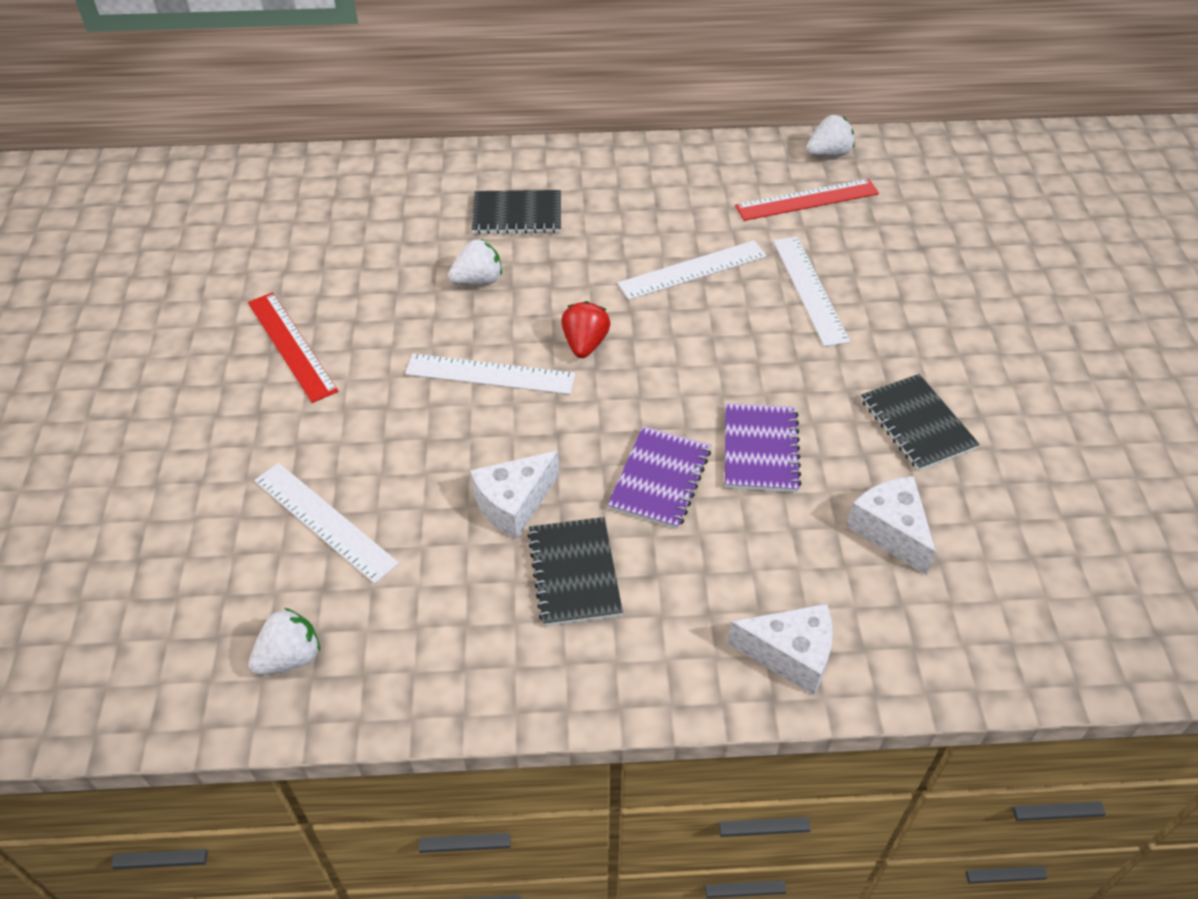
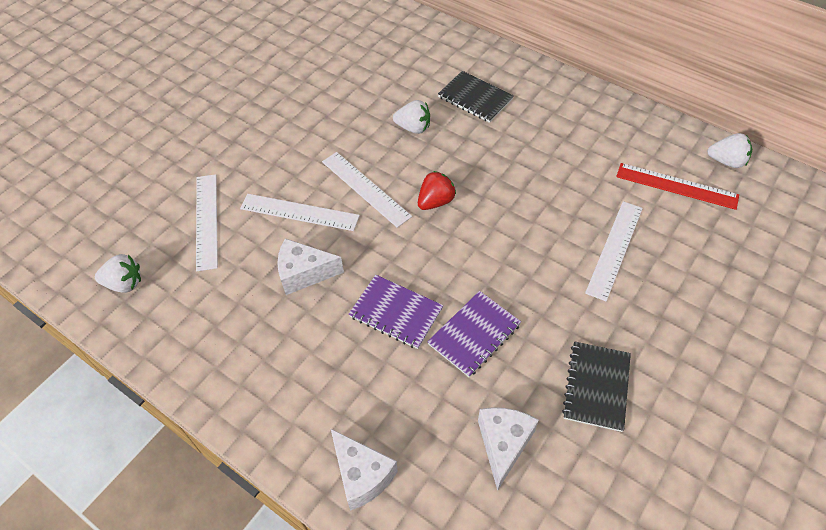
camera: 40 degrees right, 5 degrees up
red ruler [248,292,339,403] -> none
black notebook [527,517,623,626] -> none
purple notebook [607,426,711,529] -> purple notebook turned 60 degrees clockwise [349,275,443,349]
white ruler [617,240,767,300] -> white ruler moved to [240,194,360,231]

